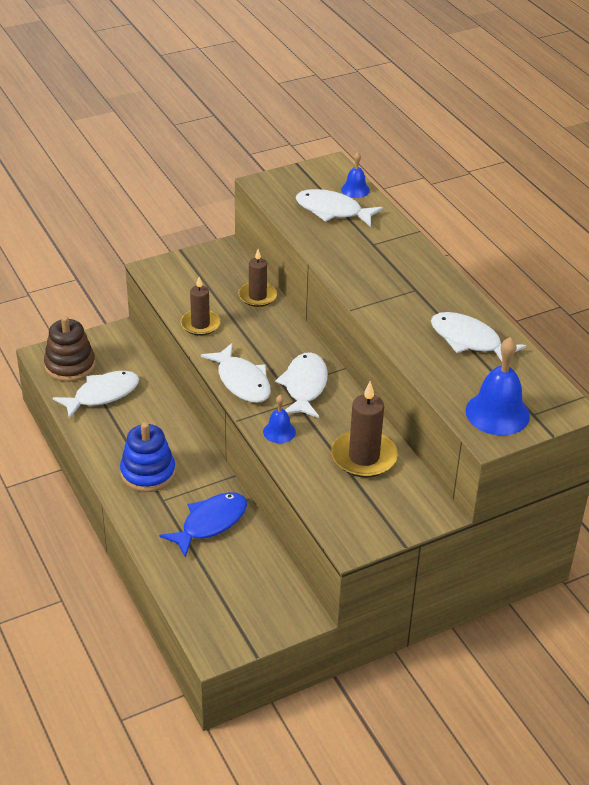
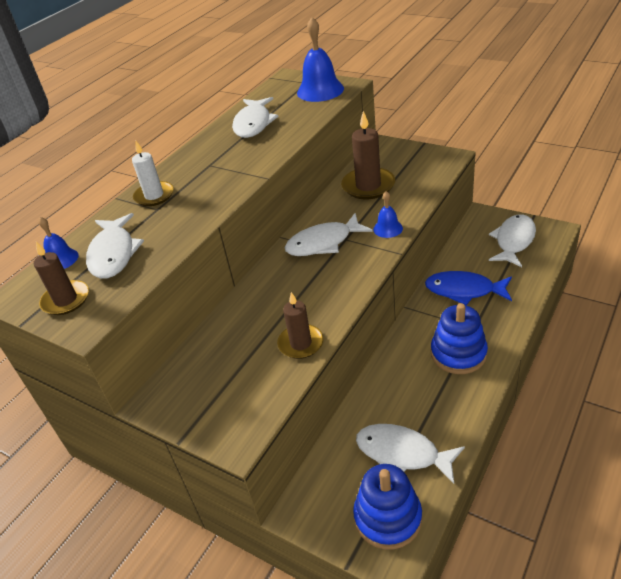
camera: 115 degrees left, 0 degrees up
brown stacking toy [44,316,95,382] -> blue stacking toy [353,464,422,550]
white fish [201,343,271,403] -> white fish moved to [489,214,536,267]
brown candle [238,249,277,307] -> brown candle moved to [34,242,89,315]
none -> white candle [132,141,174,206]

